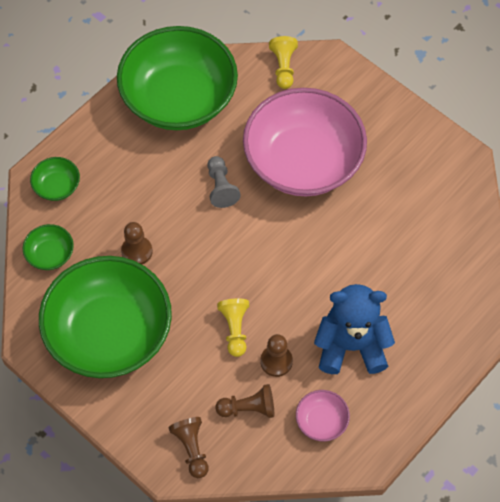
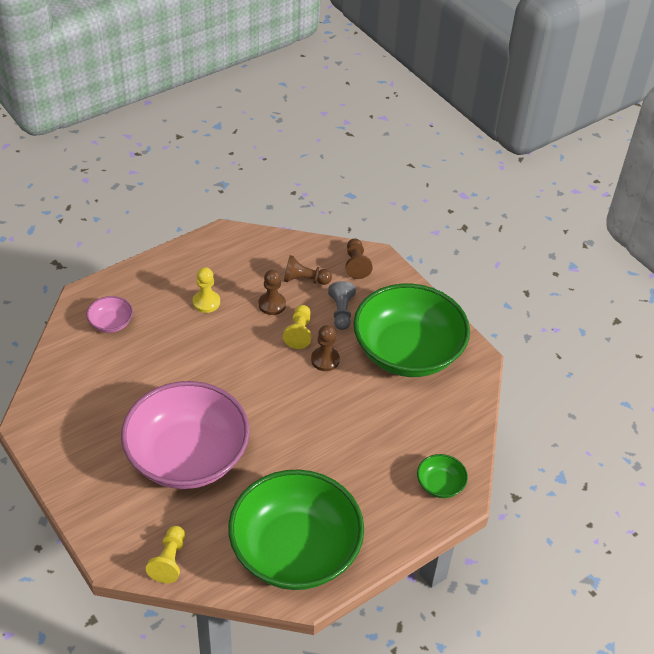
camera: 170 degrees left, 15 degrees down
green bowl [23,224,74,270] -> none
brown pawn [121,222,153,264] -> brown pawn moved to [311,325,340,371]
grey pawn [207,156,241,208] -> grey pawn moved to [328,281,356,330]
pink bowl [296,390,350,441] -> pink bowl moved to [87,296,133,333]
blue teddy bear [314,284,395,374] -> yellow pawn [193,267,220,313]

